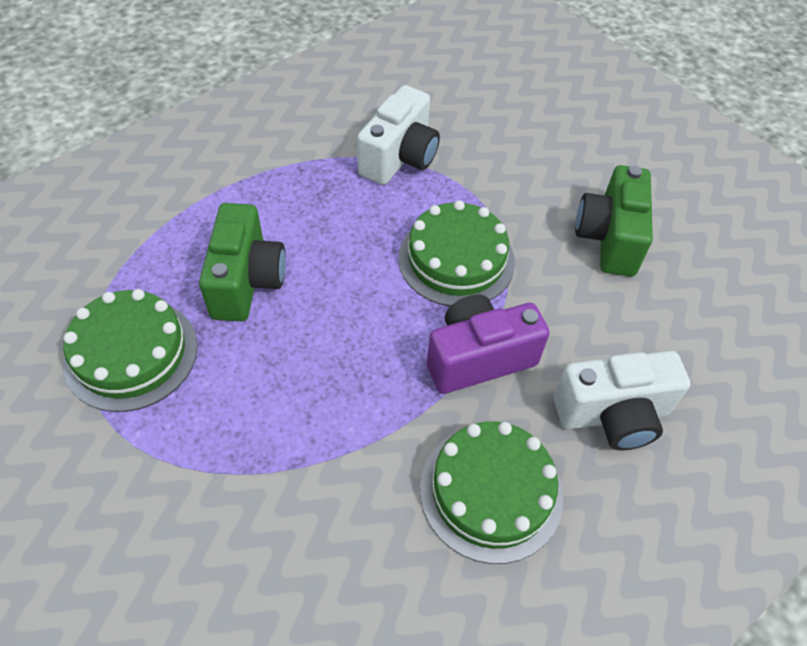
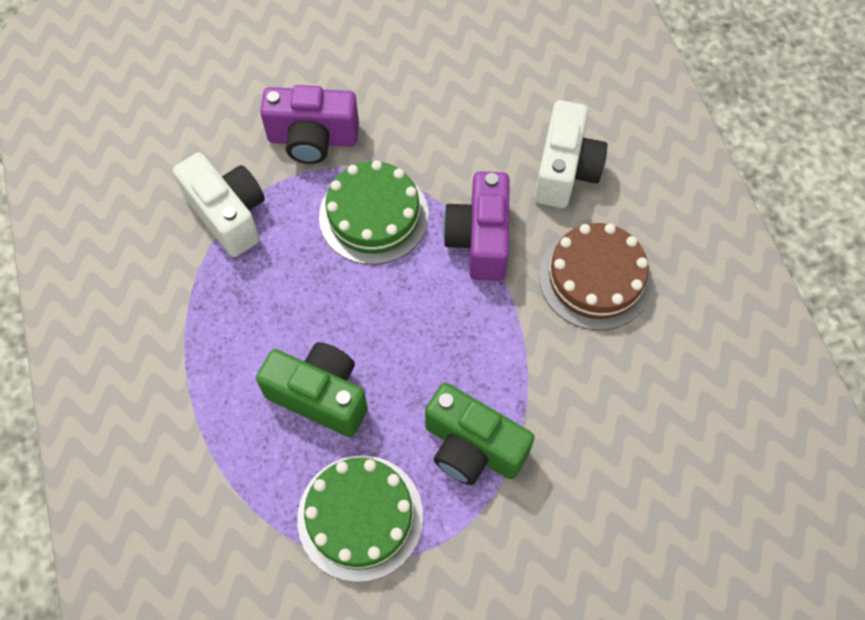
camera: 65 degrees left, 10 degrees up
green cake [420,421,563,564] -> brown cake [539,223,653,331]
green camera [575,165,653,277] -> green camera moved to [425,383,535,485]
none -> purple camera [260,85,359,164]

